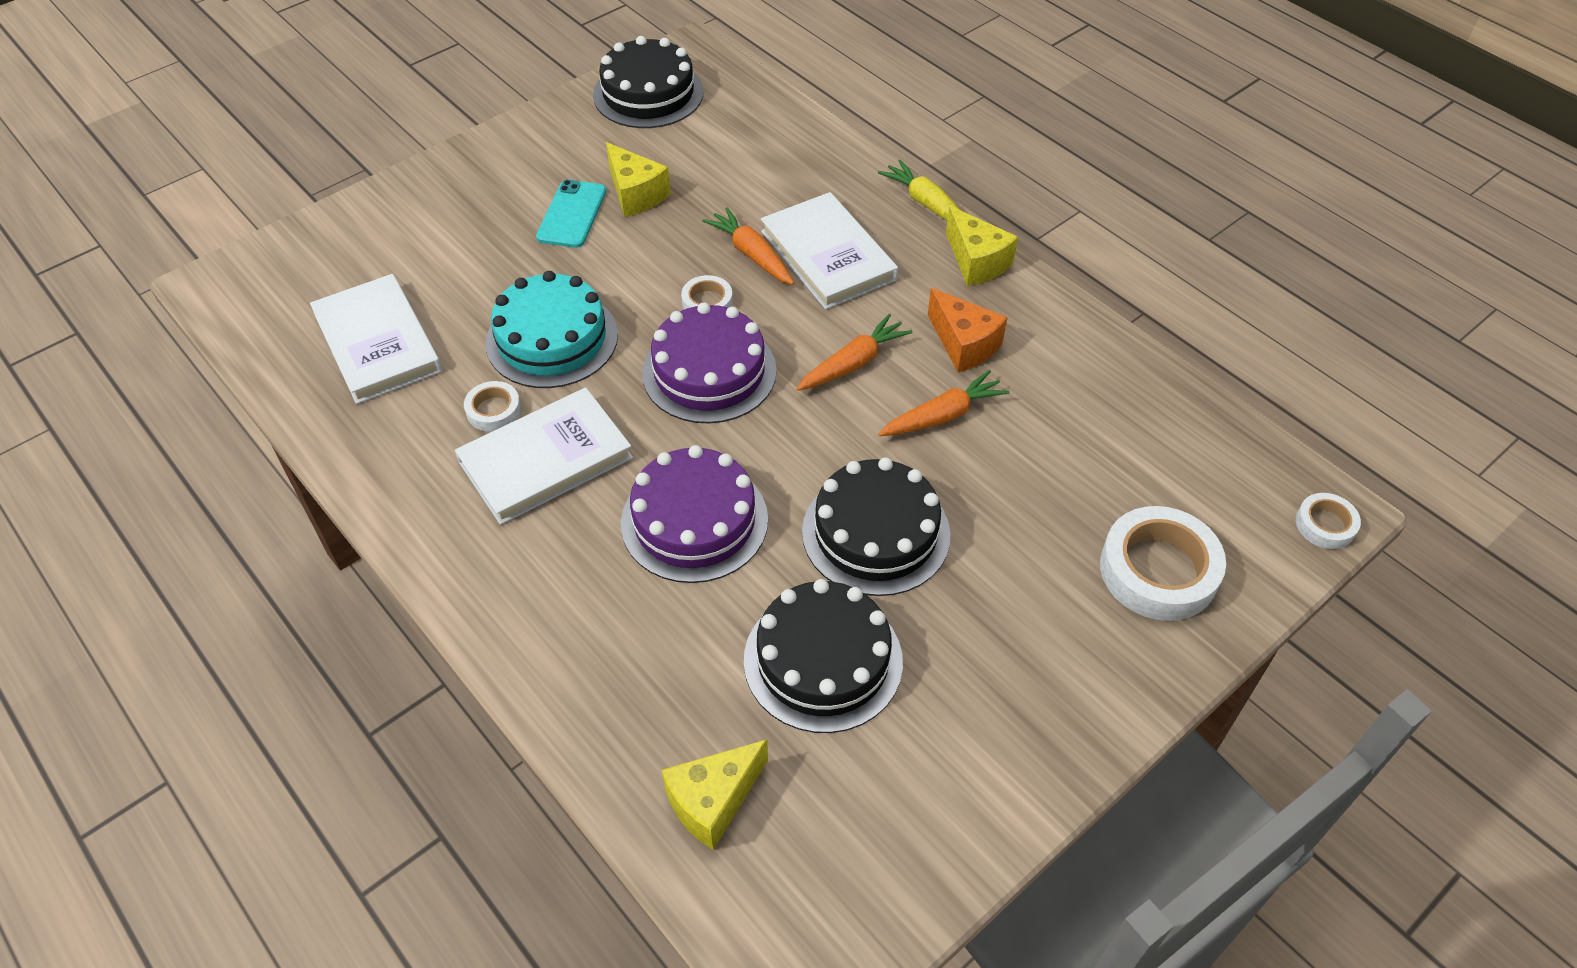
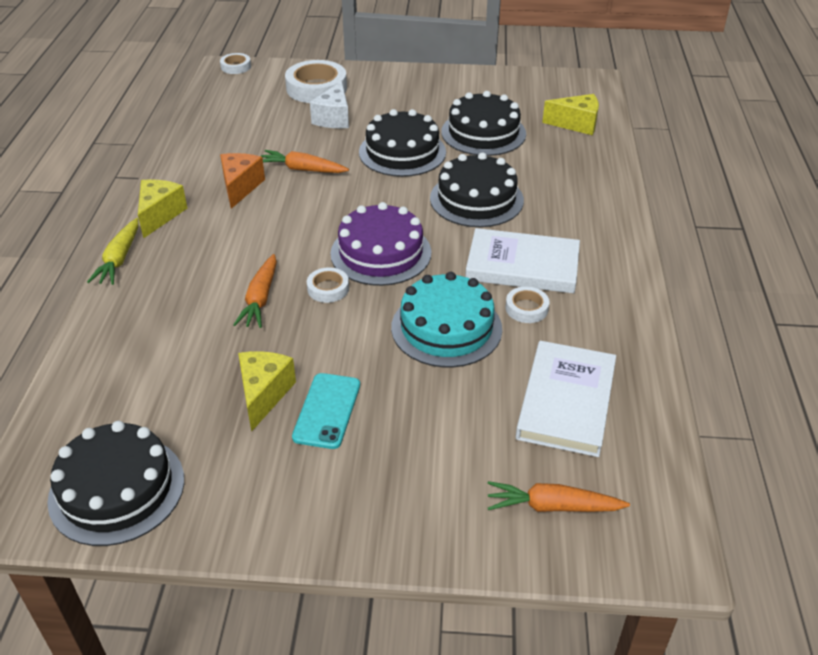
camera: 135 degrees left, 10 degrees down
turquoise phone [536,180,606,248] -> turquoise phone turned 45 degrees counterclockwise [292,373,360,449]
purple cake [621,445,768,583] -> black cake [430,152,524,227]
white book [761,192,898,309] -> none
orange carrot [797,313,913,391] -> orange carrot moved to [487,481,630,512]
none -> white cheese [310,81,349,128]

